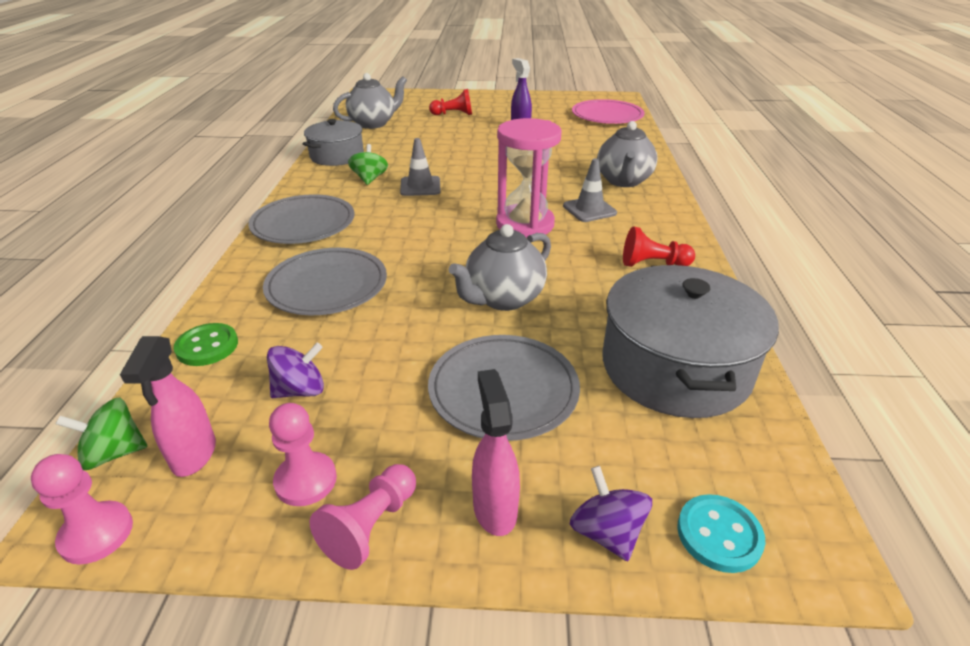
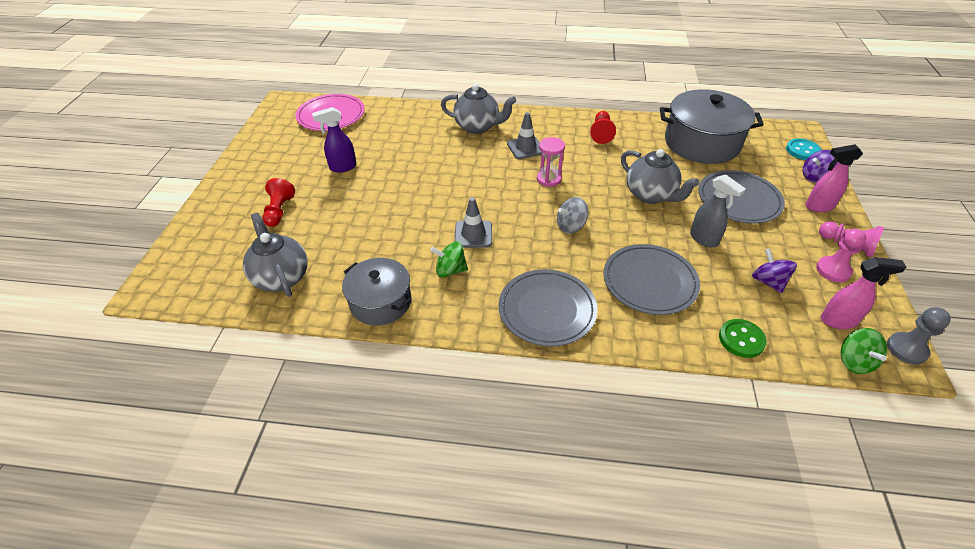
camera: 85 degrees left, 10 degrees up
pink pawn [31,454,133,565] -> grey pawn [887,307,951,365]
pink hourglass [496,118,562,238] -> pink hourglass [537,137,565,187], size x0.56
none -> grey spinning top [557,197,589,234]
none -> grey spray bottle [690,174,746,247]

